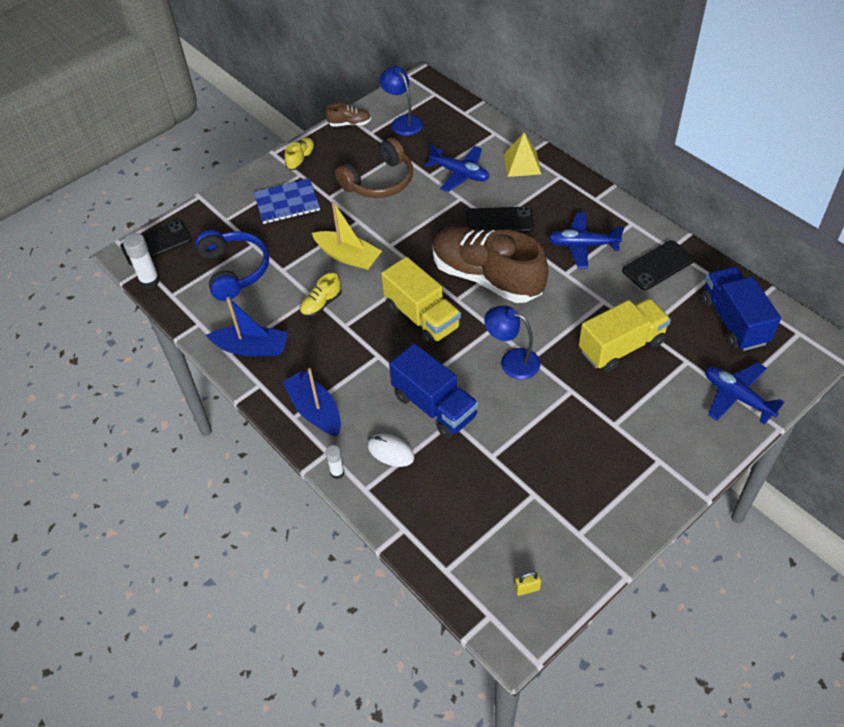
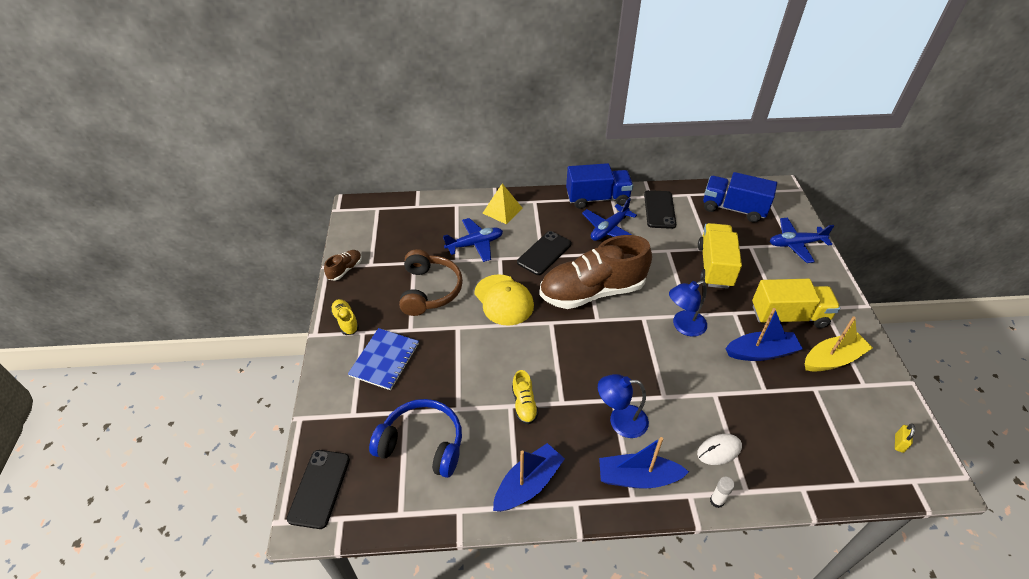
camera: 55 degrees left, 5 degrees down
white glue stick [123,233,160,289] -> none
yellow boat [312,201,382,270] -> yellow boat moved to [805,316,873,371]
blue lamp [379,66,423,136] -> blue lamp moved to [598,374,649,438]
yellow truck [381,257,461,346] -> yellow truck moved to [752,279,840,328]
blue truck [389,343,478,439] -> blue truck moved to [566,163,633,209]
none -> yellow cap [474,274,534,326]
none -> blue boat [725,308,803,361]

